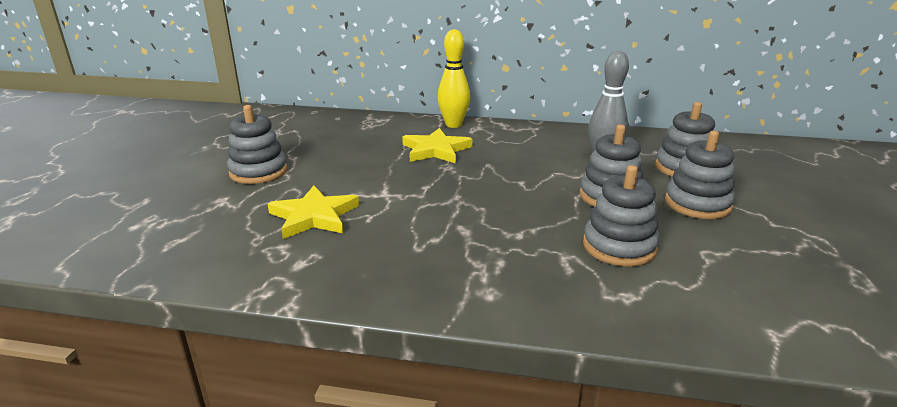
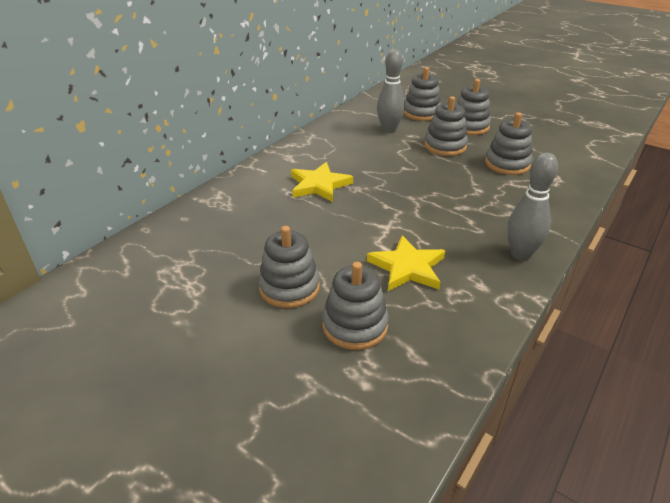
camera: 65 degrees left, 10 degrees up
yellow bowling pin [438,29,470,128] -> none
none -> grey stacking toy [322,262,389,350]
none -> grey bowling pin [507,153,558,261]

